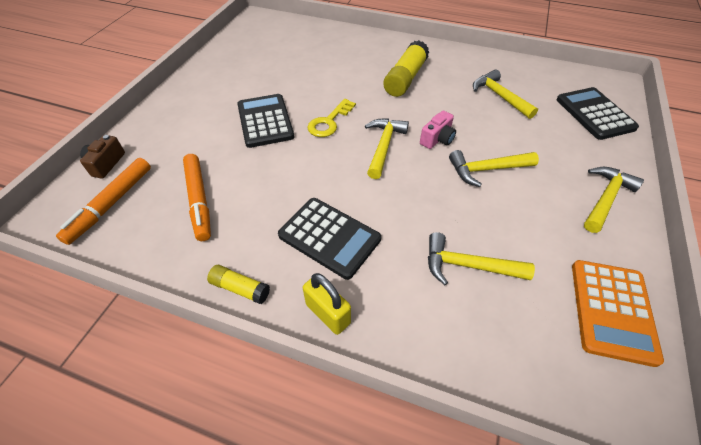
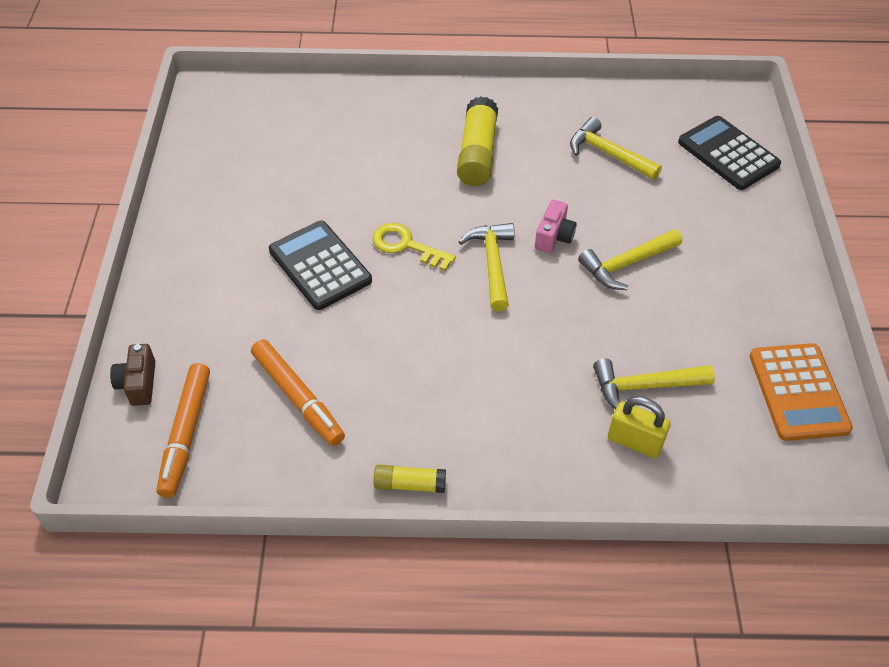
camera: 20 degrees left, 0 degrees up
black calculator [278,198,381,280] -> none
yellow padlock [303,273,351,335] -> yellow padlock moved to [608,397,671,458]
yellow key [307,99,356,137] -> yellow key turned 105 degrees clockwise [372,223,456,271]
yellow hammer [584,167,644,233] -> none

